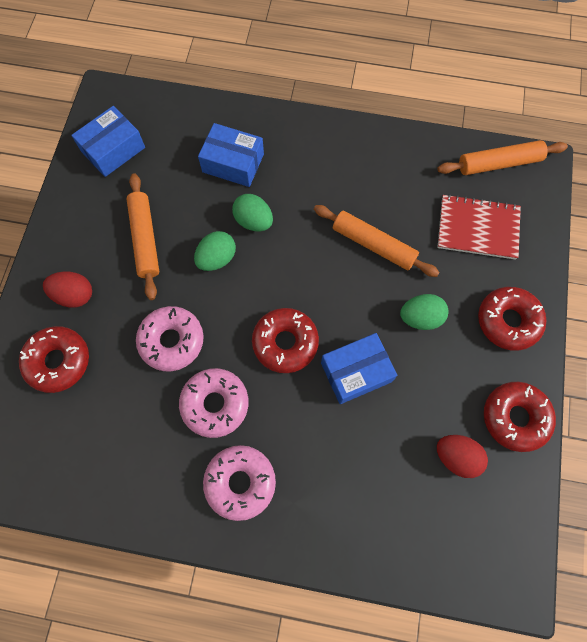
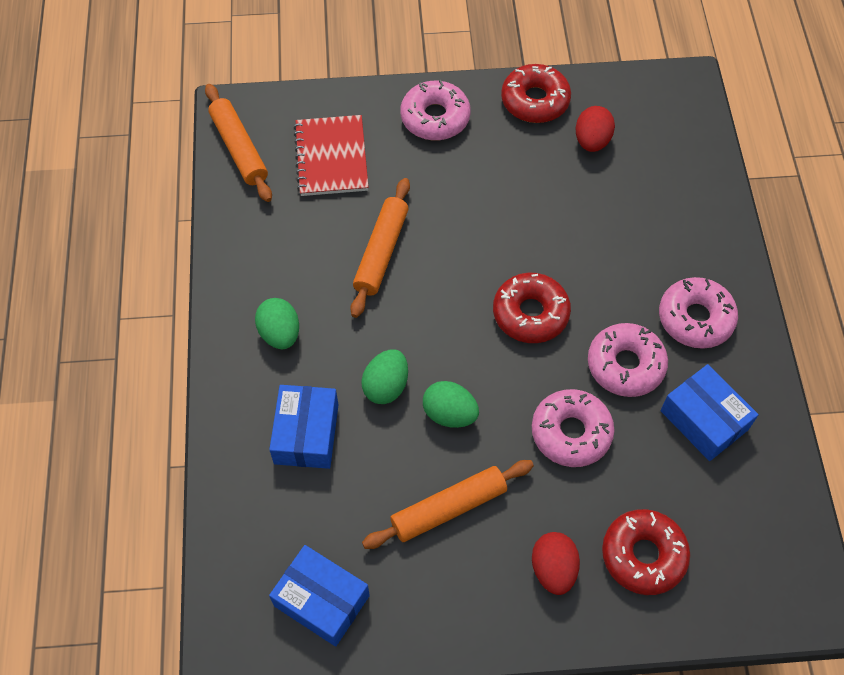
camera: 105 degrees left, 10 degrees down
blue box [321,333,397,404] -> blue box moved to [661,364,759,461]
green egg [400,294,449,330] -> green egg moved to [255,298,299,349]
red donut [478,287,546,351] -> pink donut [401,80,471,141]

